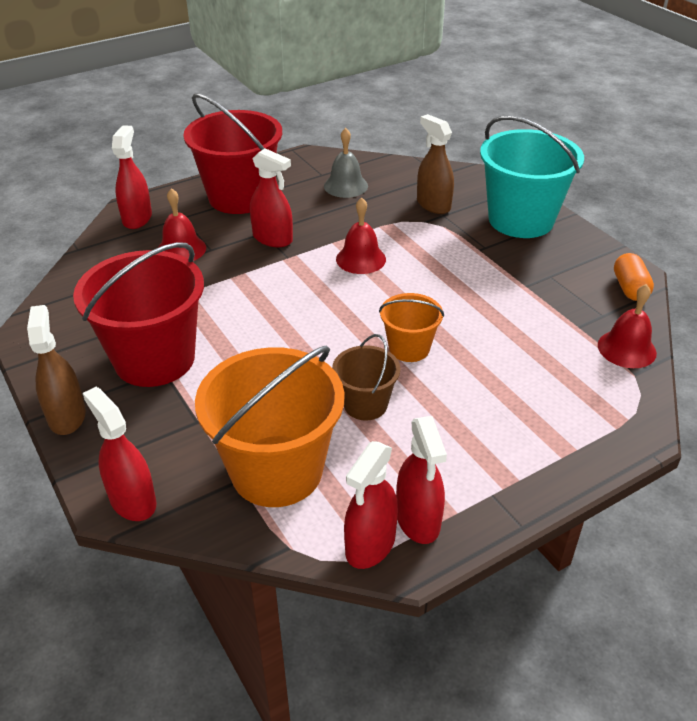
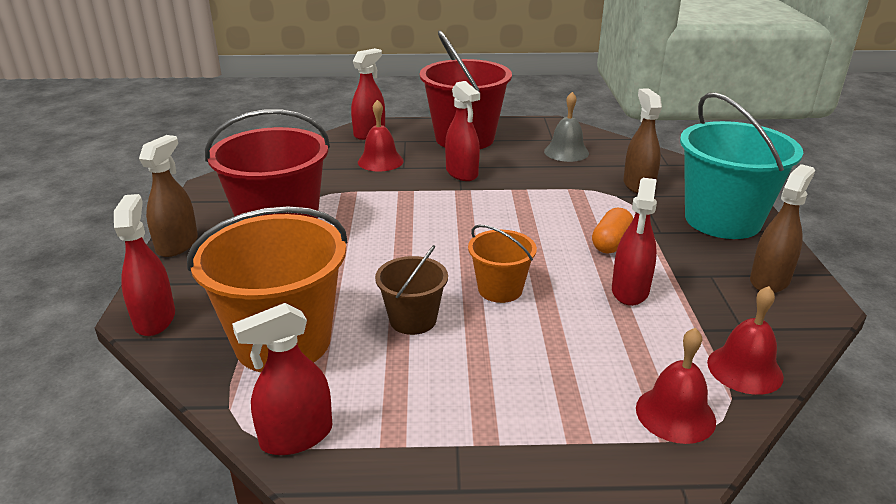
camera: 30 degrees right, 10 degrees down
red bell [336,197,386,274] -> red bell moved to [636,328,716,444]
red spray bottle [396,416,447,544] -> red spray bottle moved to [612,178,657,306]
orange capsule [614,253,654,301] -> orange capsule moved to [592,208,633,253]
none -> brown spray bottle [750,164,815,293]

